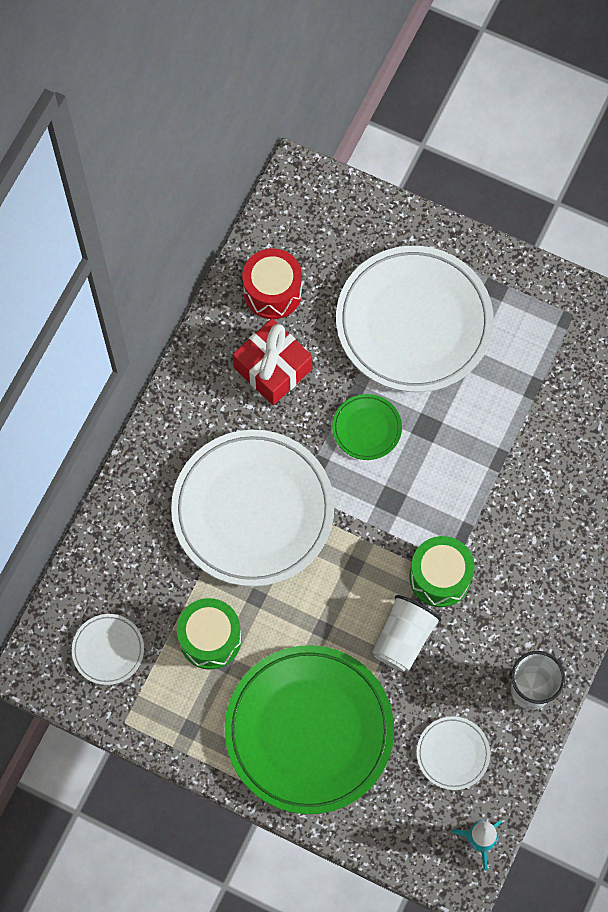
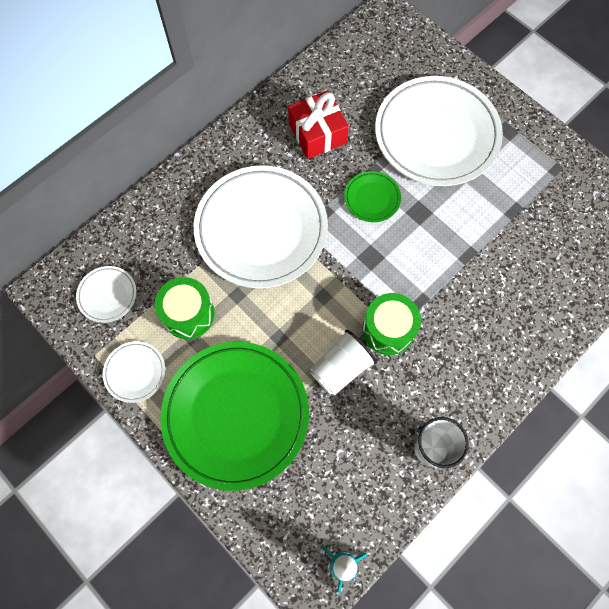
camera: 20 degrees right, 0 degrees up
red drum [243,249,302,319] -> none
white plate [417,716,490,790] -> white plate moved to [103,341,166,403]

